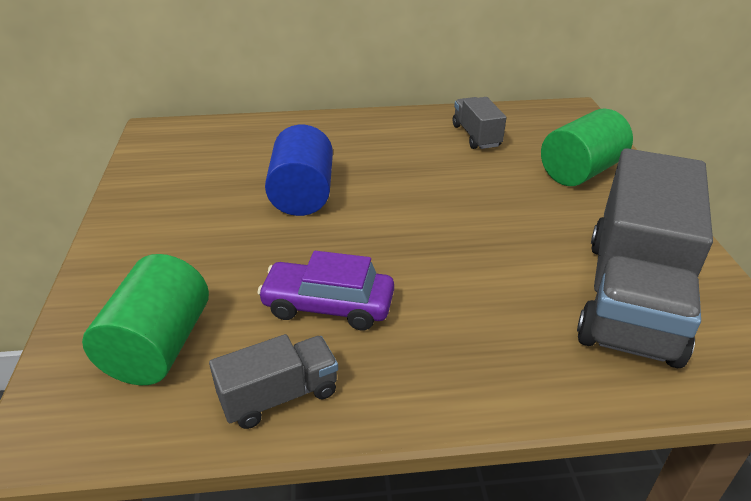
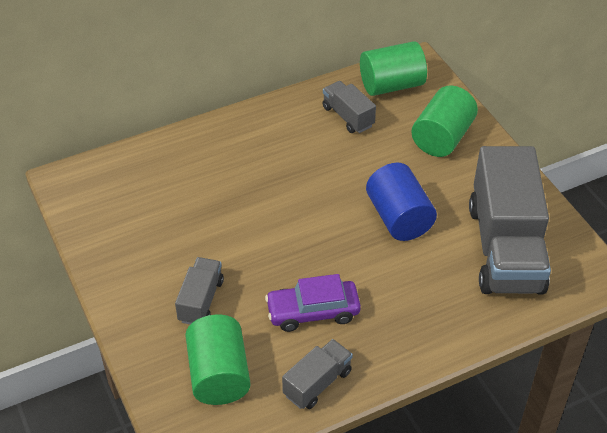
camera: 20 degrees left, 10 degrees up
blue cylinder [265,125,333,216] -> blue cylinder moved to [366,163,437,241]
none -> grey truck [175,257,224,324]
none -> green cylinder [360,41,427,96]

